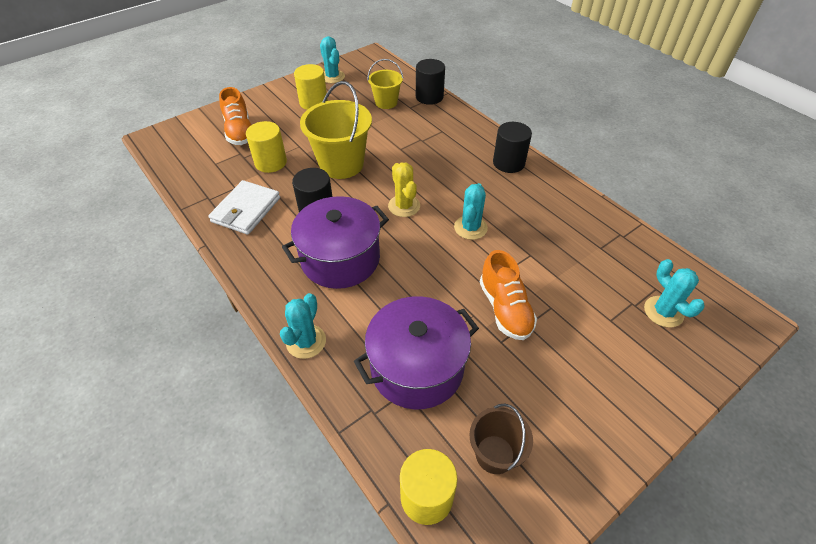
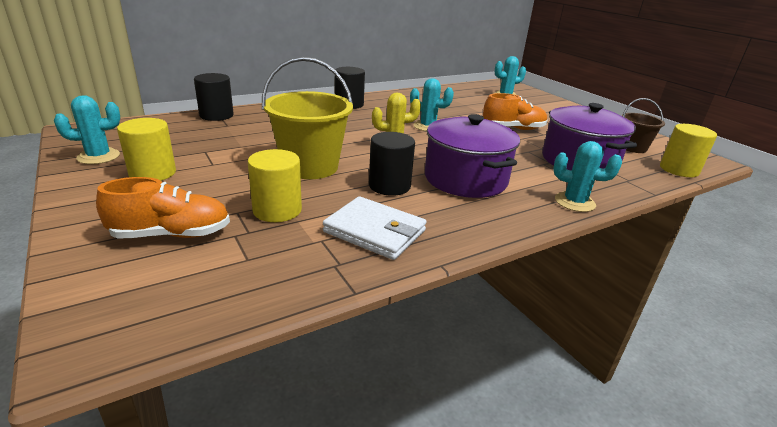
camera: 85 degrees left, 20 degrees down
yellow bucket [367,59,403,109] -> none

